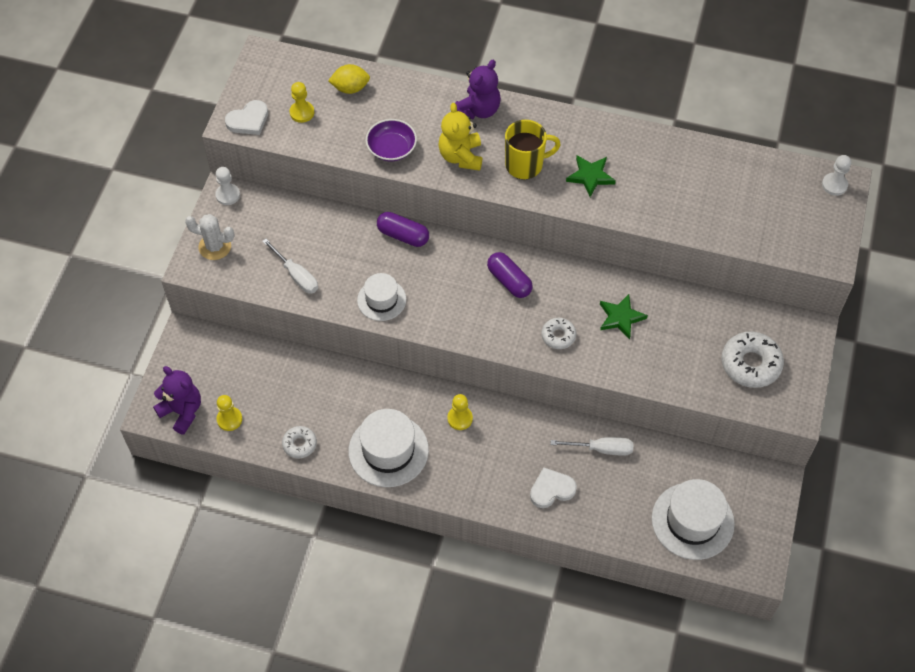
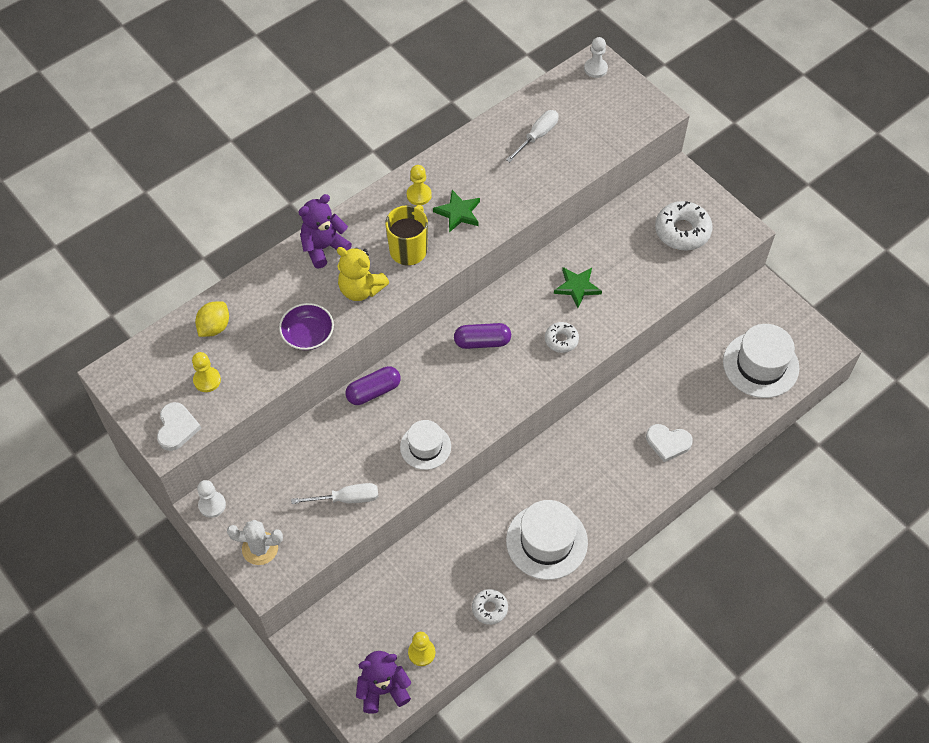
camera: 55 degrees left, 0 degrees up
white cactus [185,214,235,260] -> white cactus turned 45 degrees clockwise [227,520,283,565]
yellow pawn [447,394,473,430] -> yellow pawn moved to [407,165,432,205]
purple teddy bear [455,60,501,119] -> purple teddy bear turned 105 degrees counterclockwise [298,194,352,268]
white heart [530,467,577,508] -> white heart turned 90 degrees counterclockwise [646,424,693,462]
white screwdriver [551,437,633,456] -> white screwdriver moved to [506,110,559,162]

